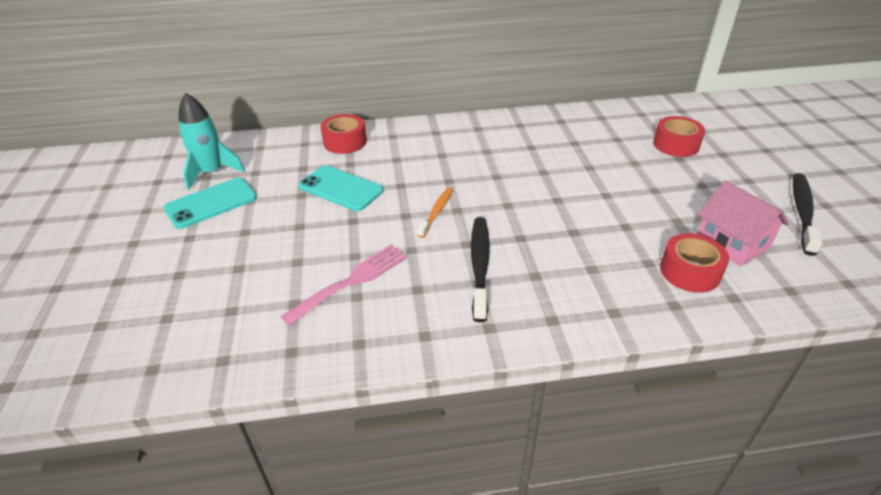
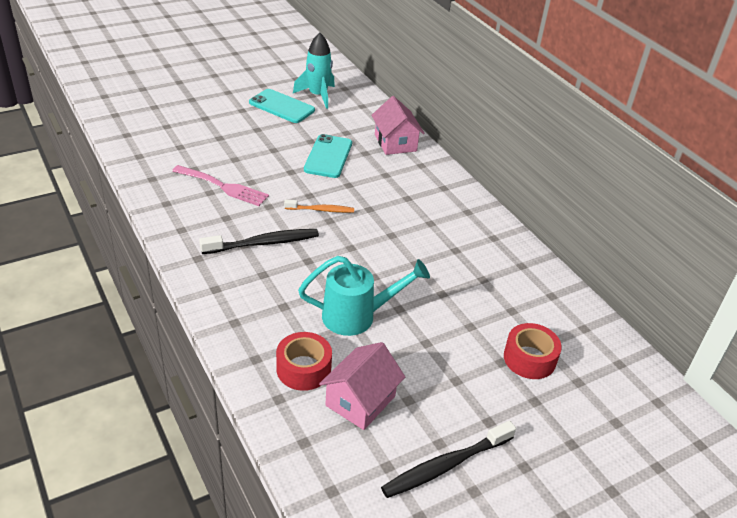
camera: 65 degrees right, 0 degrees up
red tape [321,114,367,154] -> pink house [371,96,424,155]
black toothbrush [793,173,822,256] -> black toothbrush turned 150 degrees clockwise [381,420,516,498]
none -> turquoise watering can [298,256,430,336]

